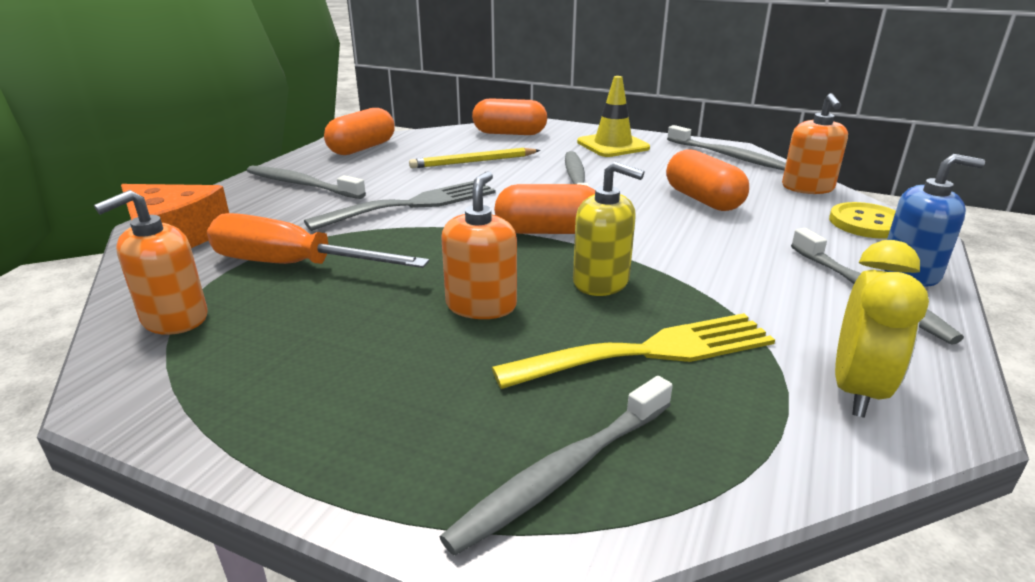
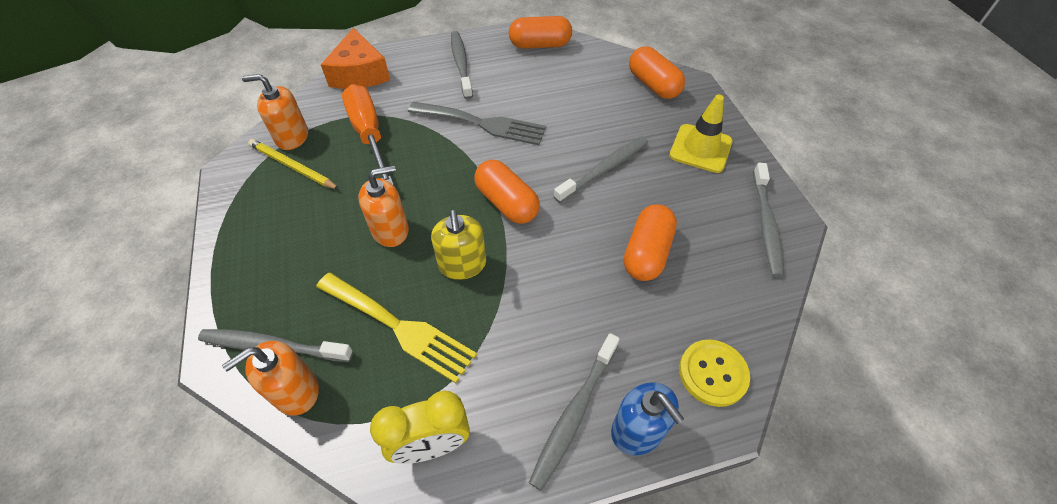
camera: 50 degrees right, 25 degrees up
yellow pencil [409,148,540,168] -> yellow pencil moved to [248,139,340,190]
orange soap dispenser [782,93,848,194] -> orange soap dispenser moved to [222,341,319,416]

